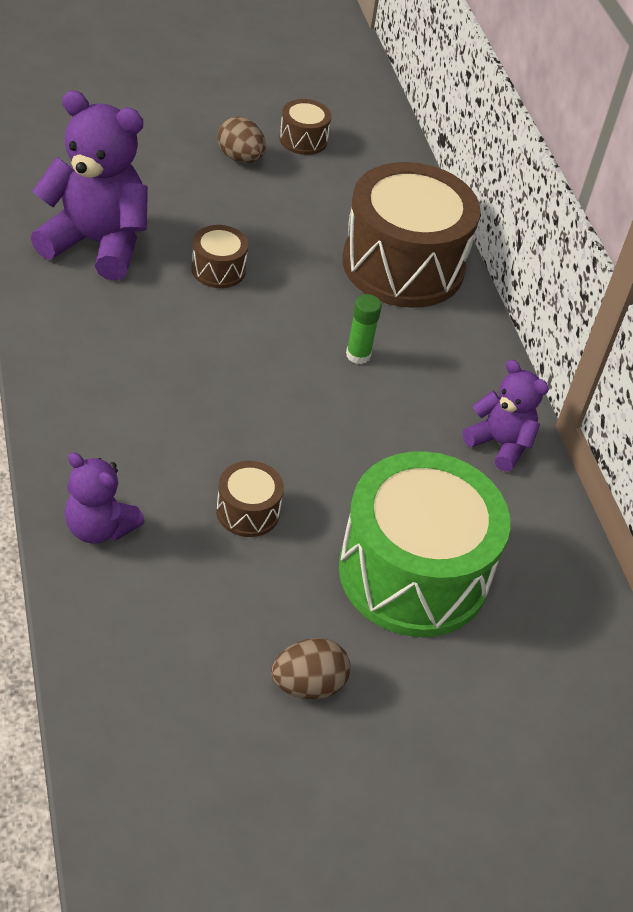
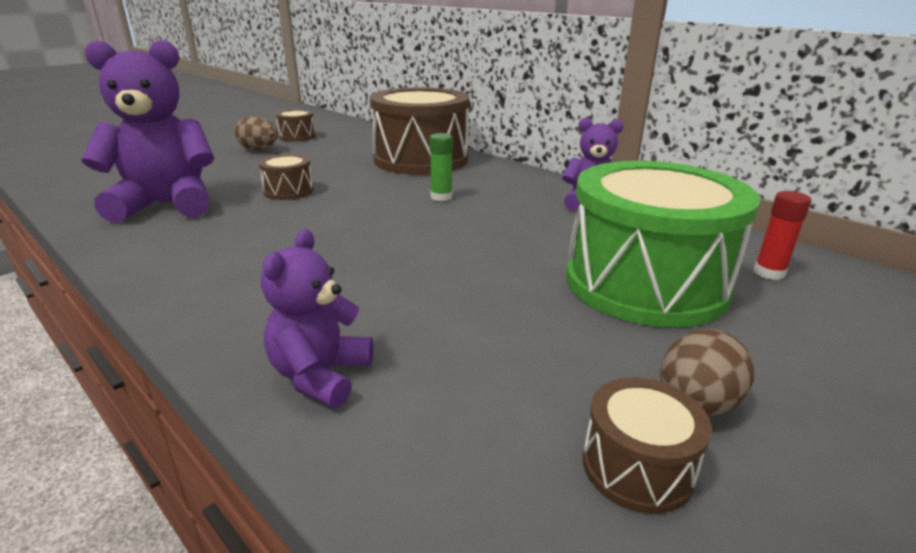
camera: 25 degrees left, 20 degrees down
purple teddy bear [65,452,145,544] -> purple teddy bear turned 105 degrees clockwise [261,229,373,408]
brown drum [216,461,284,537] -> brown drum moved to [583,378,712,514]
none -> red glue stick [754,191,812,280]

